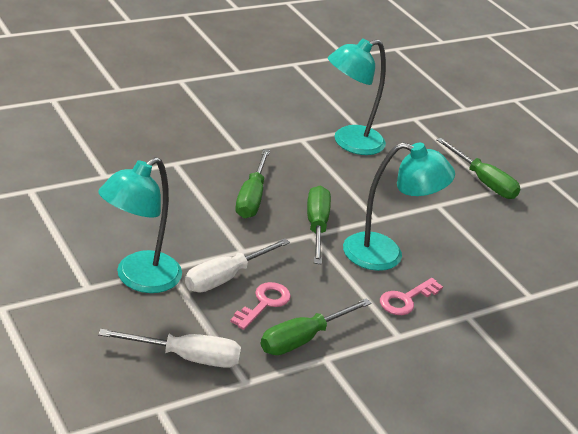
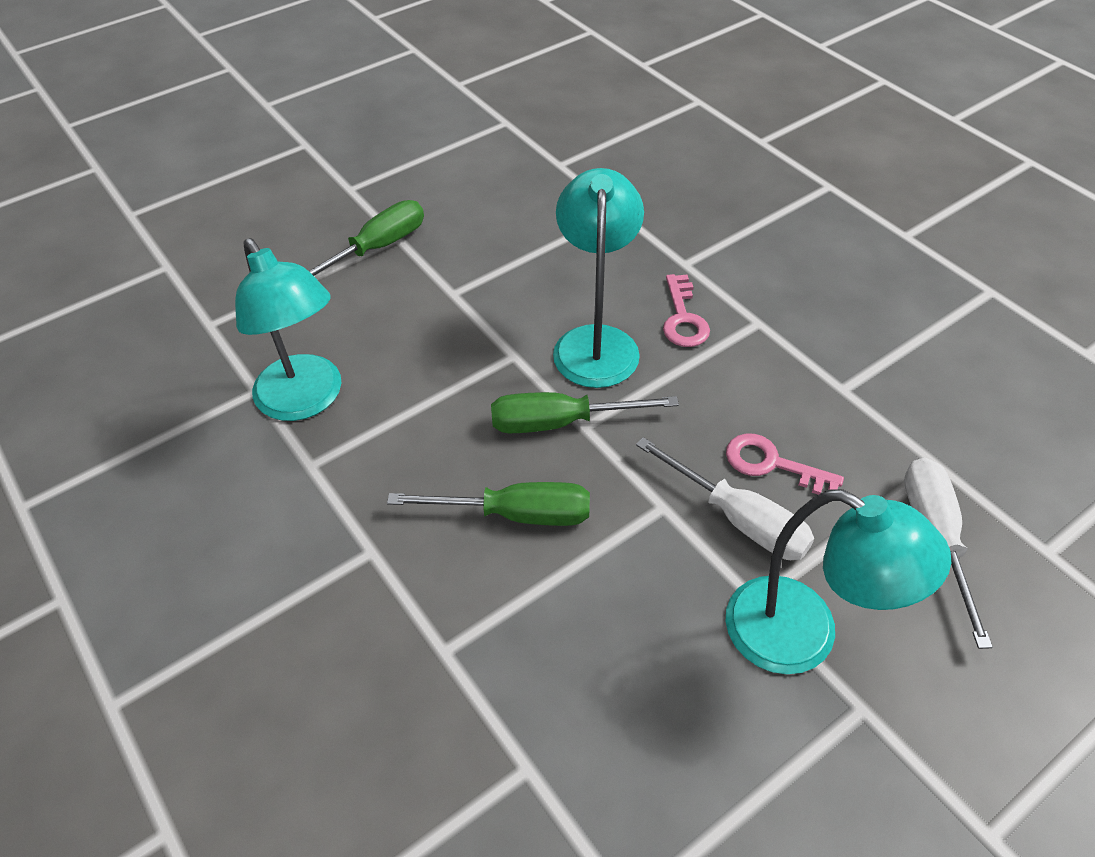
camera: 90 degrees left, 15 degrees up
green screwdriver [261,298,372,355] -> none
pink key [380,278,443,315] -> pink key turned 45 degrees clockwise [663,274,710,347]

